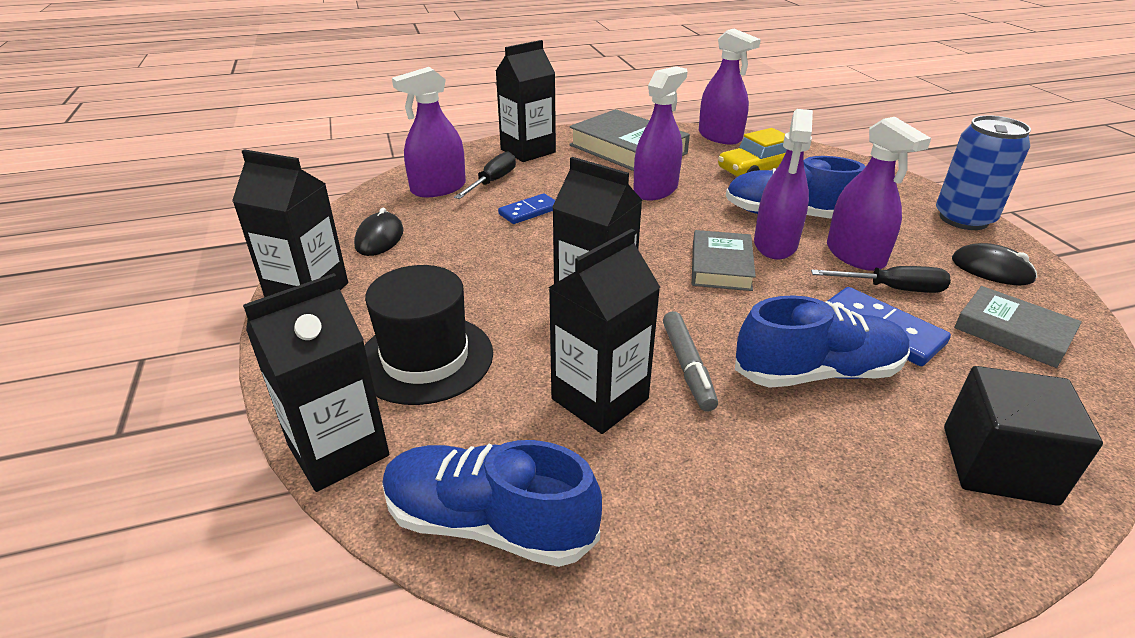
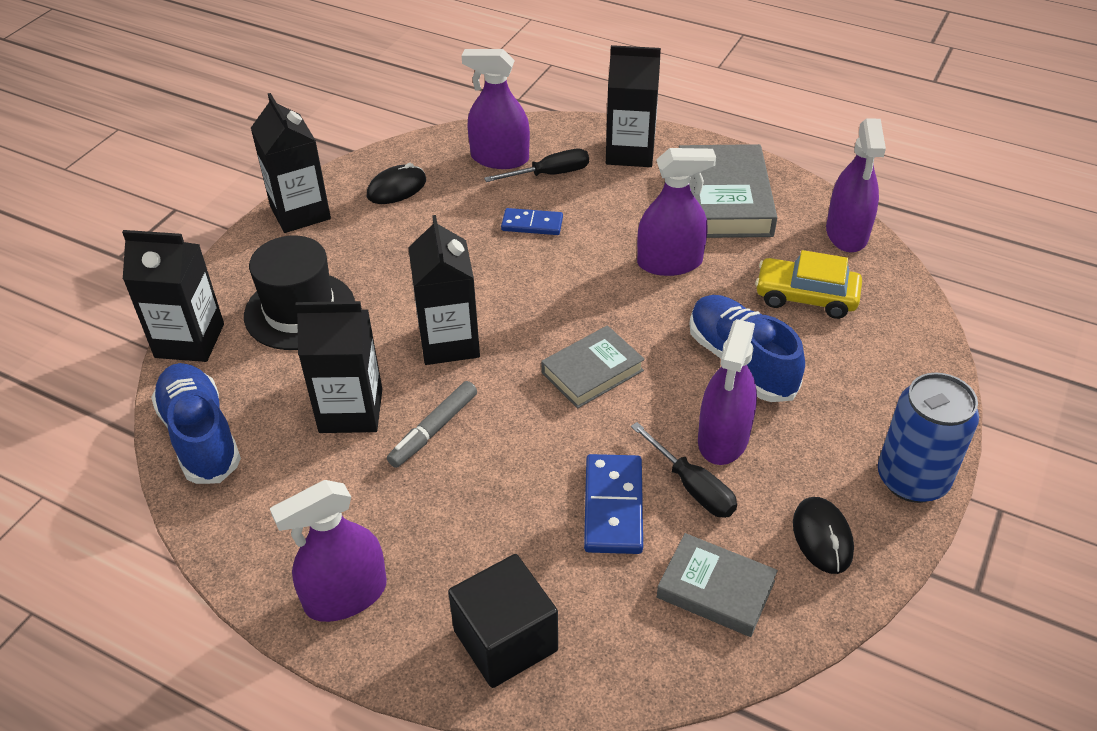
camera: 45 degrees right, 10 degrees up
blue shoe [735,295,910,388] -> none
purple spray bottle [754,109,813,260] -> purple spray bottle moved to [270,480,387,622]
grey book [954,286,1082,368] -> grey book turned 60 degrees counterclockwise [657,533,778,637]

